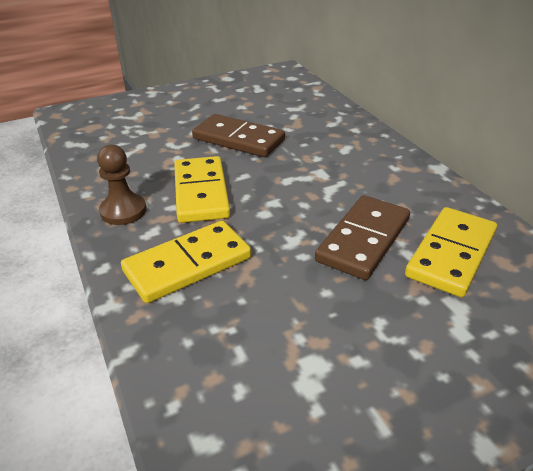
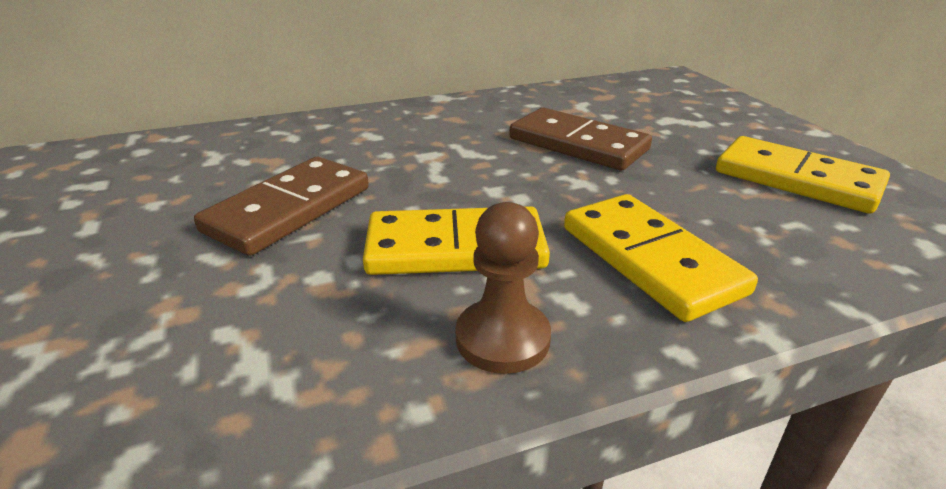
camera: 85 degrees left, 5 degrees down
yellow domino [405,207,497,297] -> yellow domino moved to [716,136,890,214]

